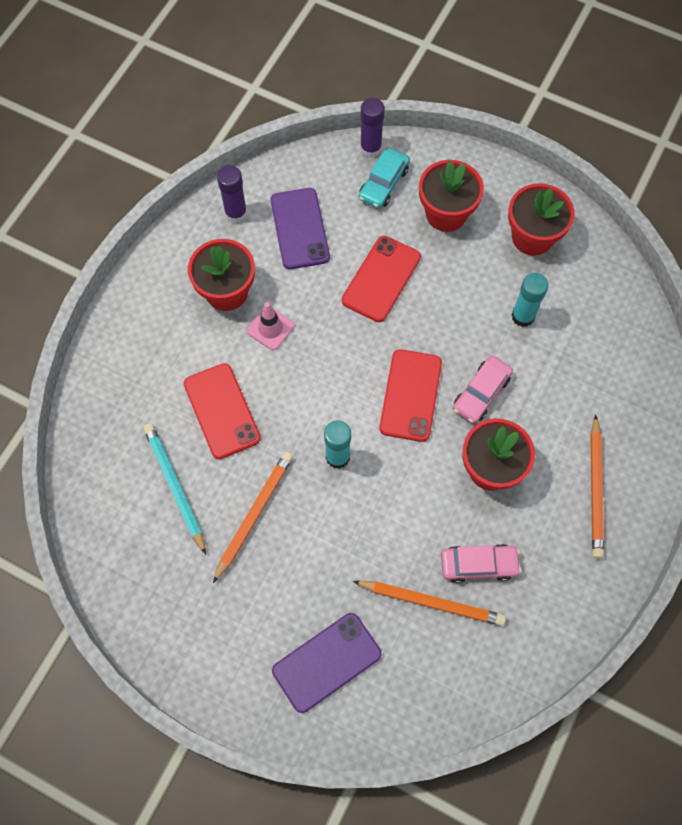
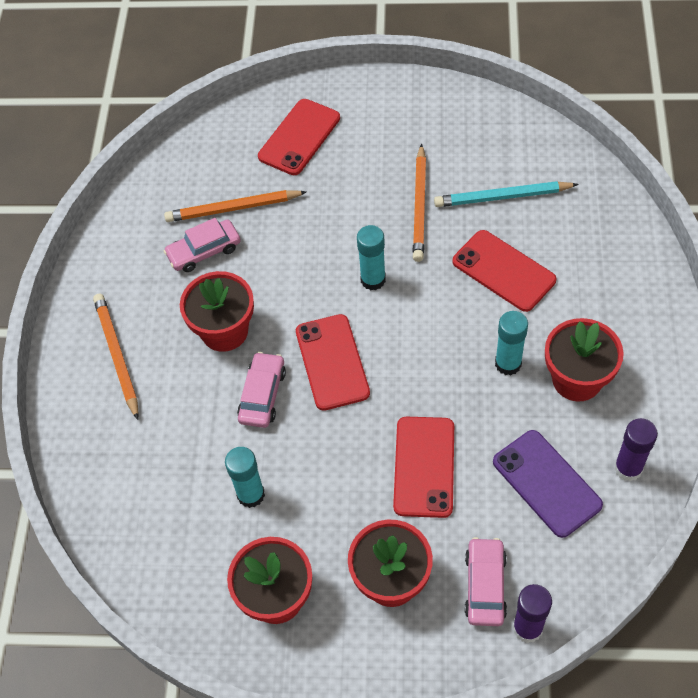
camera: 160 degrees right, 10 degrees down
turquoise pencil [143,423,206,555] -> turquoise pencil turned 135 degrees clockwise [434,181,579,207]
pink traffic cone [247,302,294,350] -> turquoise glue stick [495,311,528,375]
purple phone [272,613,382,713] -> red phone [258,99,340,175]
turquoise car [358,148,410,209] -> pink car [465,537,507,626]

